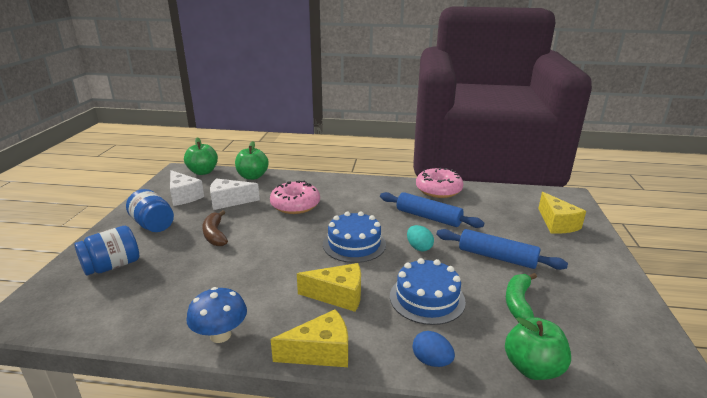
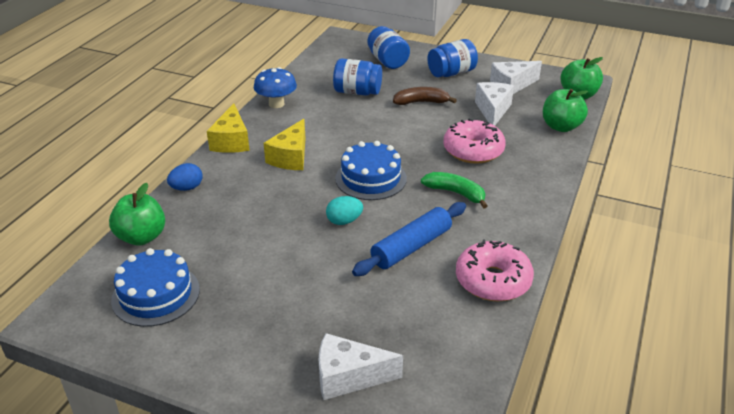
camera: 105 degrees right, 10 degrees up
blue cake [390,258,466,325] -> blue cake moved to [111,248,200,327]
blue rolling pin [436,229,568,270] -> none
green banana [506,273,537,319] -> green banana moved to [421,172,488,209]
yellow cheese [538,192,586,234] -> white cheese [319,333,403,400]
none -> blue jar [333,58,382,96]

